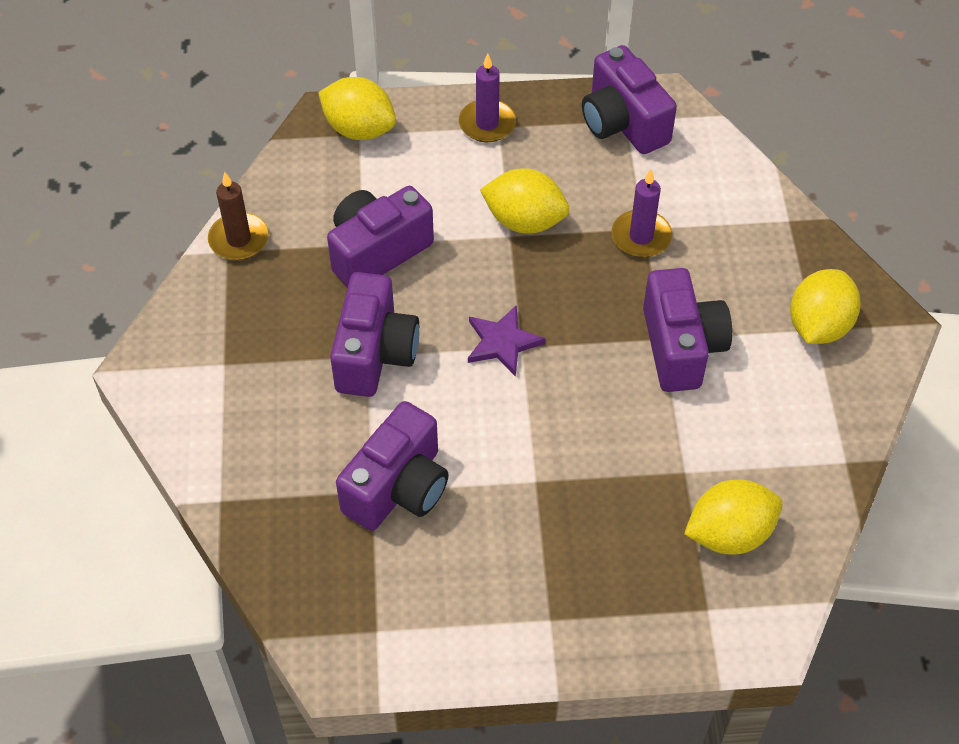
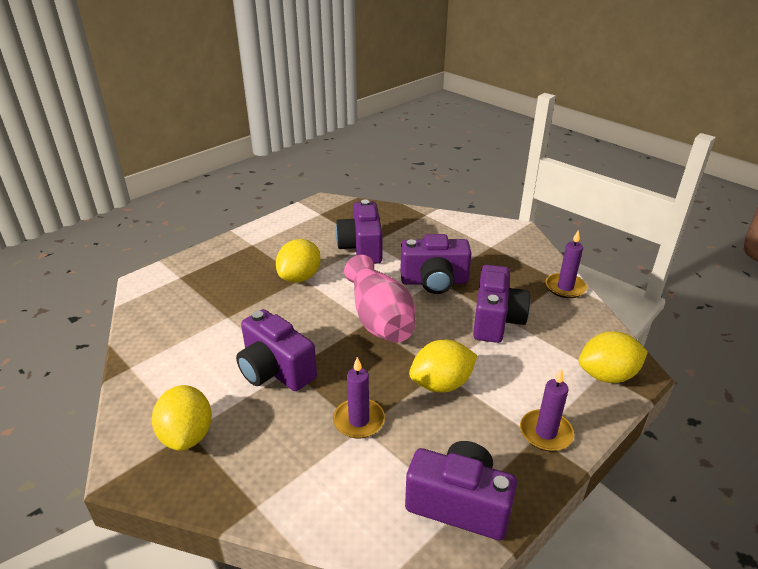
camera: 140 degrees right, 20 degrees down
brown candle [208,172,269,260] -> purple candle [546,230,587,298]
purple camera [330,272,419,397] -> purple camera turned 60 degrees counterclockwise [400,234,472,294]
purple star [468,305,546,377] -> pink vase [344,255,415,343]
yellow lemon [684,479,782,555] -> yellow lemon moved to [276,239,321,283]

